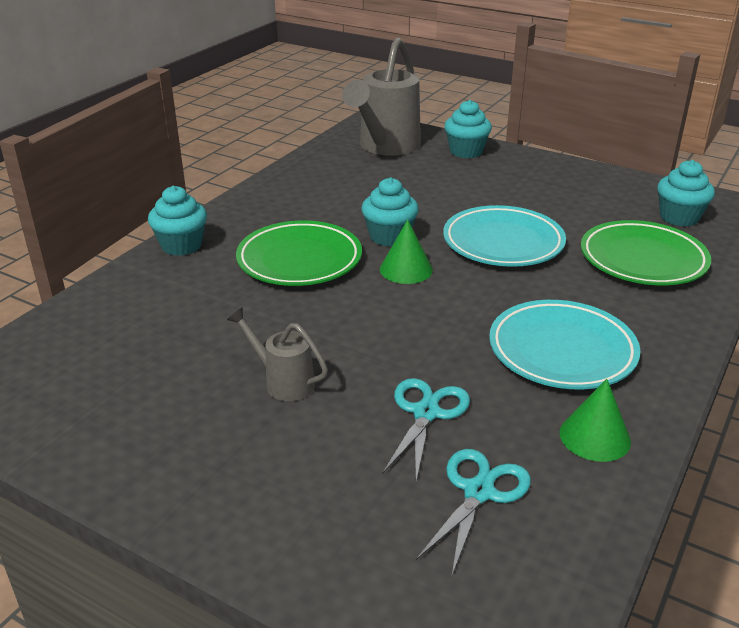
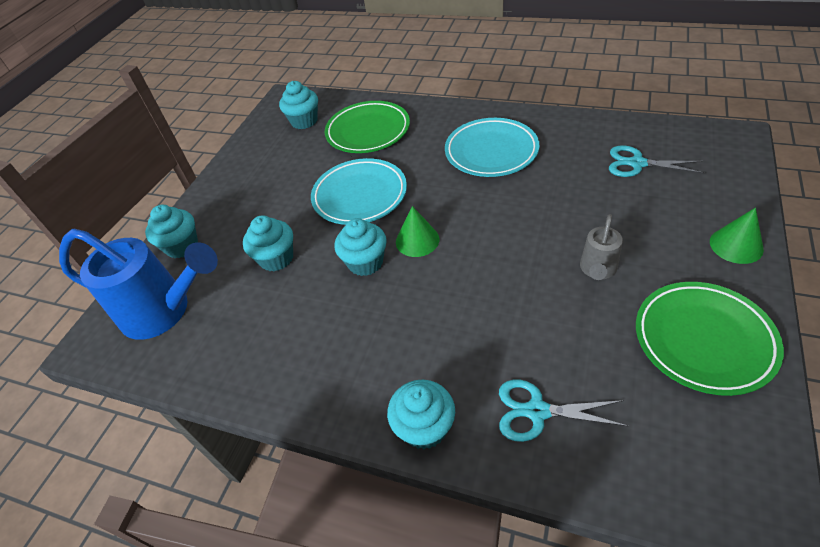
camera: 95 degrees left, 15 degrees up
green plate [236,221,362,286] -> green plate moved to [636,282,784,396]
grey watering can [342,37,421,156] -> blue watering can [59,229,218,340]
turquoise scissors [382,378,470,482] -> turquoise scissors moved to [499,380,629,442]
green cone [560,379,631,462] -> green cone moved to [710,207,764,264]
none -> turquoise cupcake [243,215,293,271]

